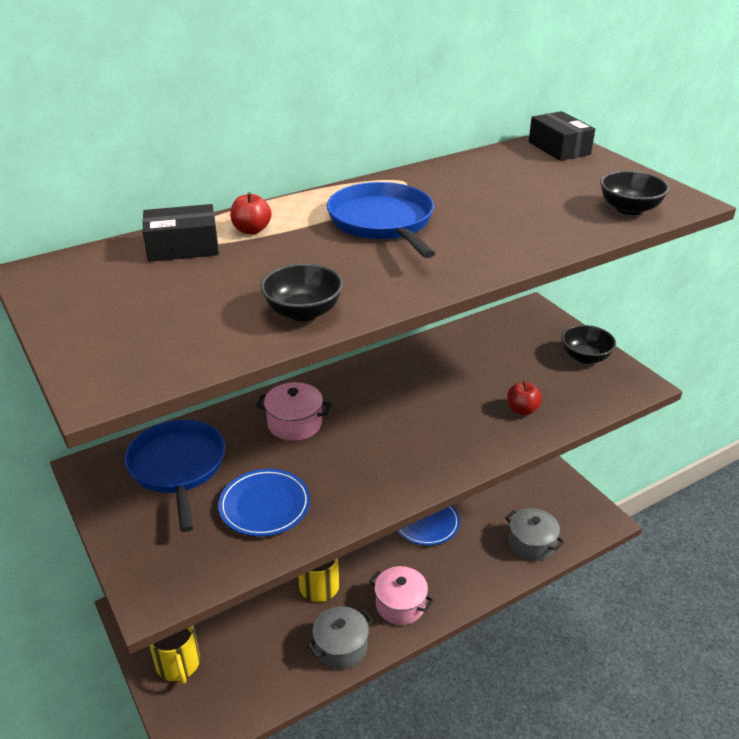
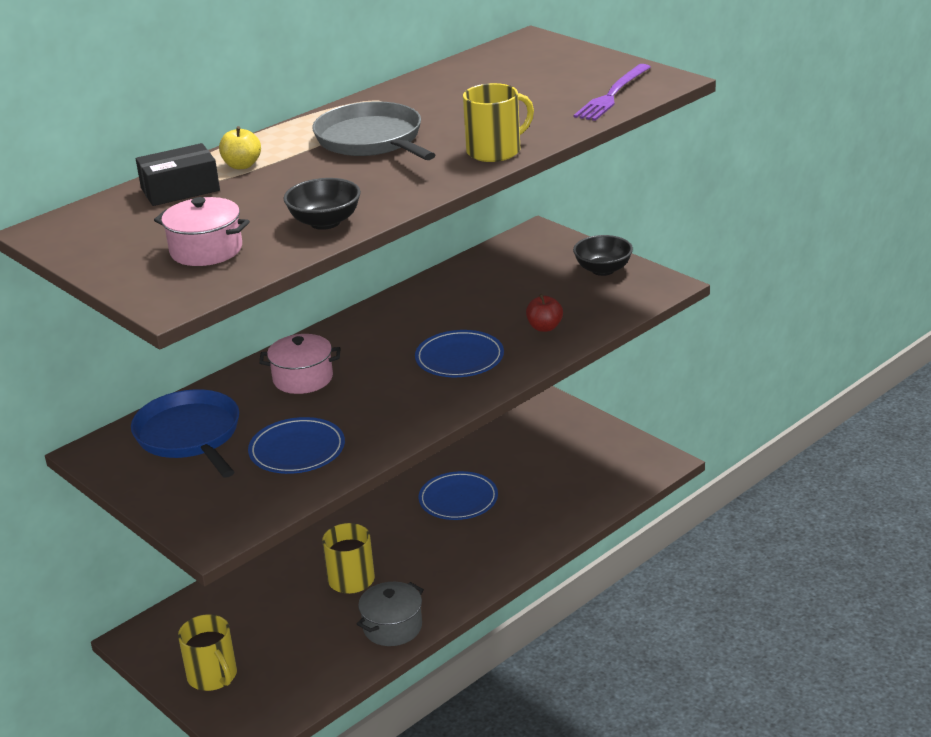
camera: 10 degrees left, 5 degrees down
red apple [230,192,272,234] -> yellow apple [219,126,261,169]
blue pan [327,182,435,258] -> grey pan [312,101,435,160]
pink pot [369,566,434,625] -> pink pot moved to [154,197,250,266]
grey pot [505,508,565,561] -> none
black box [529,111,595,161] -> none
black bowl [600,171,669,215] -> purple fork [573,64,650,121]
none -> blue plate [415,330,504,377]
none -> yellow mug [463,83,534,162]

